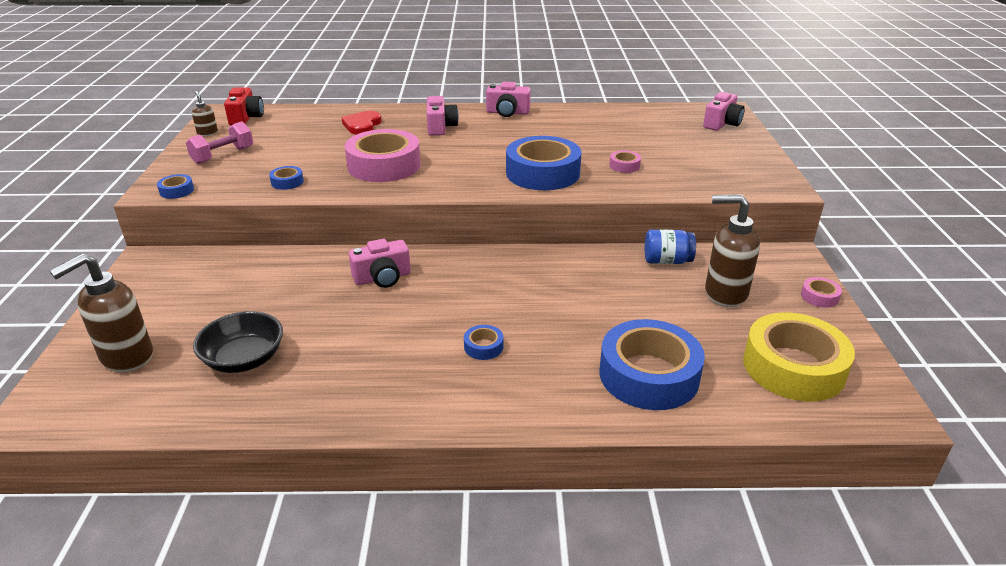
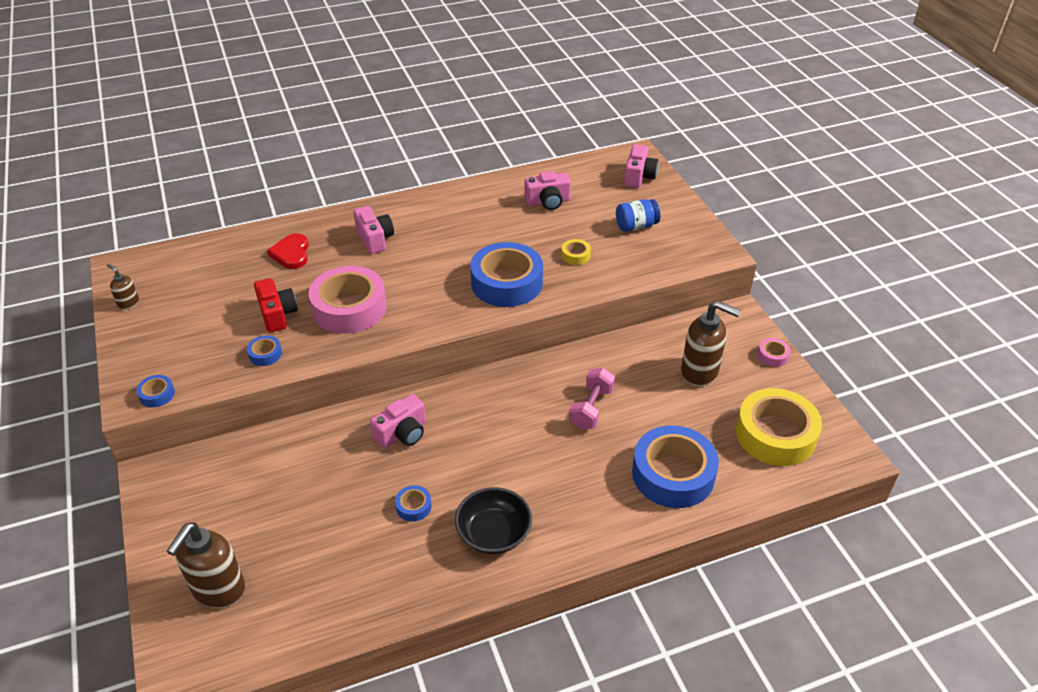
camera: 20 degrees left, 10 degrees up
pink dumbbell [186,121,253,164] -> pink dumbbell moved to [569,368,615,430]
black bowl [193,311,283,373] -> black bowl moved to [455,487,532,554]
red camera [224,87,264,126] -> red camera moved to [254,278,298,333]
blue tape [464,325,503,360] -> blue tape moved to [395,485,432,522]
pink camera [486,82,531,117] -> pink camera moved to [524,171,571,210]
pink tape [609,150,641,173] -> yellow tape [561,239,591,265]
blue jar [644,229,696,264] -> blue jar moved to [616,199,660,232]
brown soap dispenser [705,194,760,307] -> brown soap dispenser turned 150 degrees counterclockwise [681,301,741,386]

